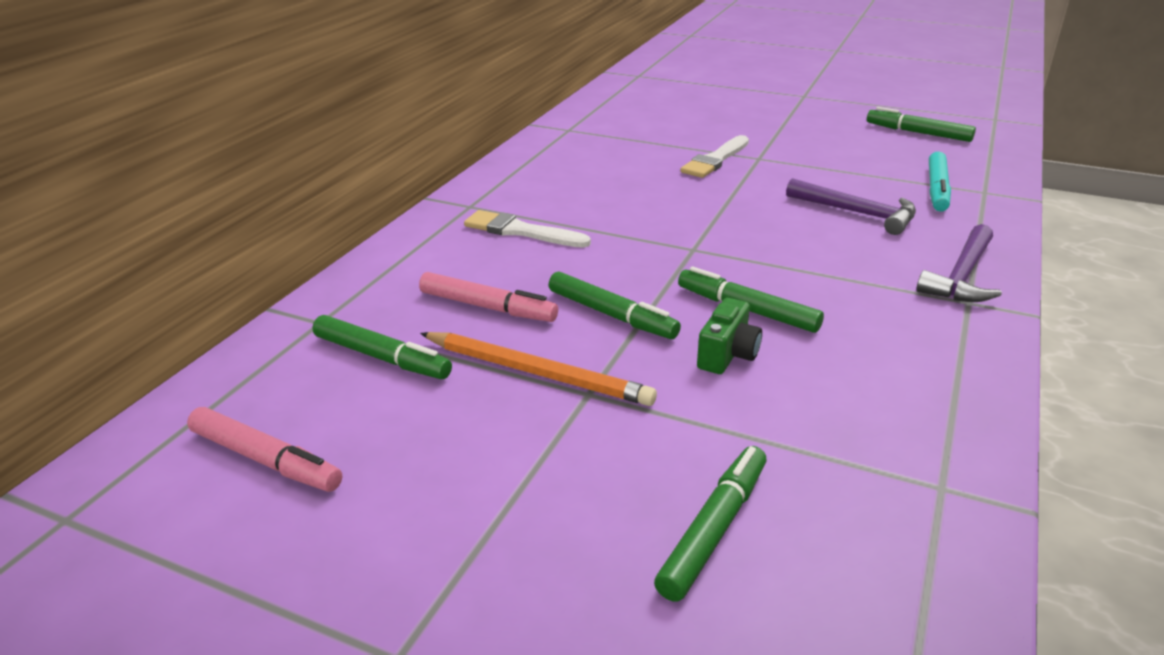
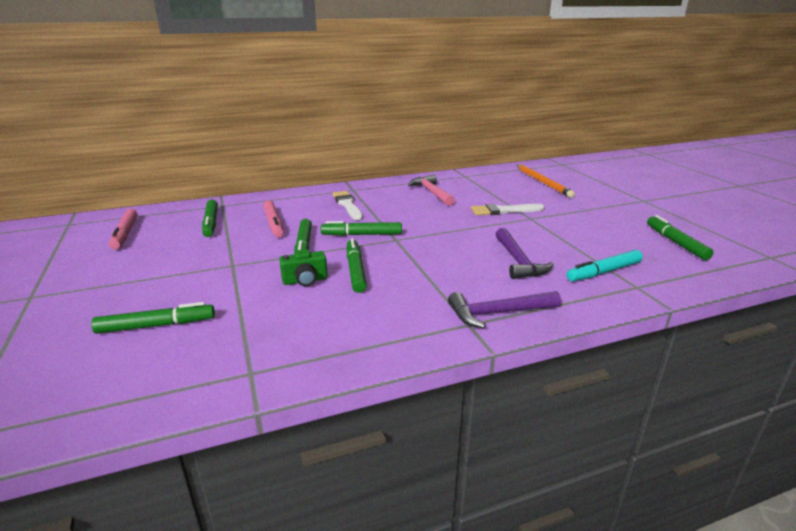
camera: 45 degrees right, 5 degrees down
orange pencil [420,332,657,406] -> orange pencil moved to [517,165,575,198]
none -> green marker [321,221,402,236]
none -> pink hammer [408,175,455,206]

